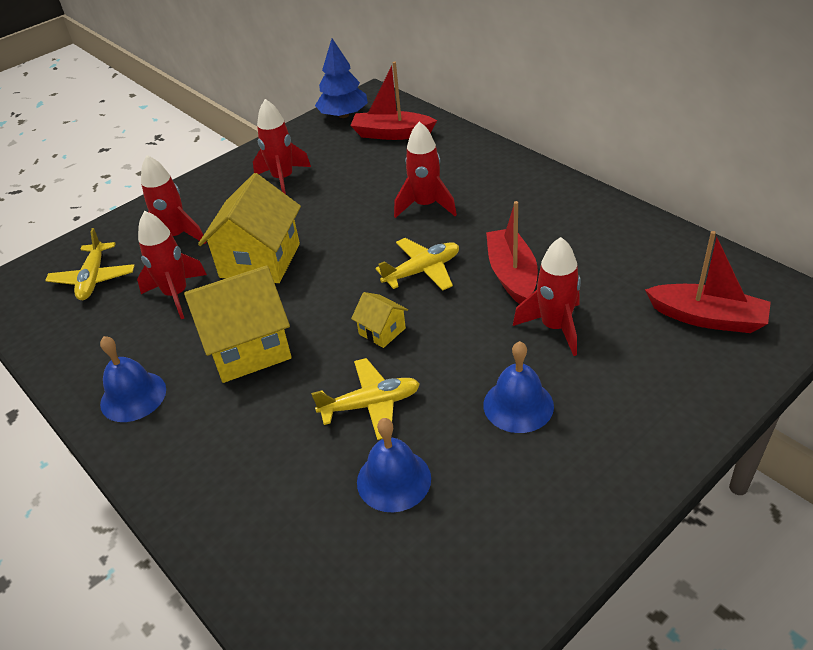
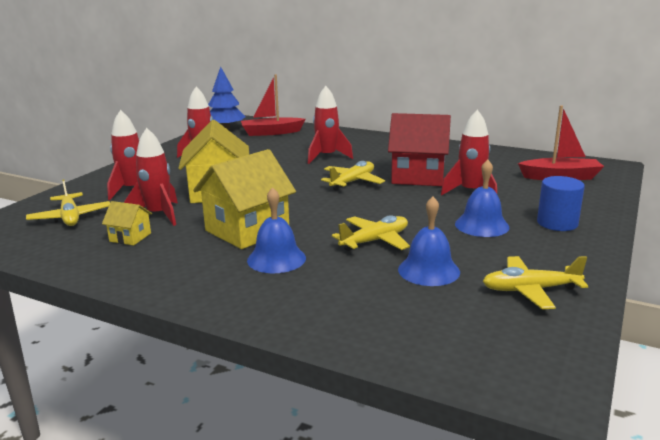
camera: 25 degrees left, 20 degrees down
blue bell [100,336,166,422] -> blue bell moved to [247,187,306,273]
yellow house [351,292,408,348] -> yellow house moved to [102,201,152,245]
red boat [486,201,538,304] -> red house [388,113,451,186]
none -> yellow plane [483,256,588,309]
none -> blue cylinder [537,176,585,231]

